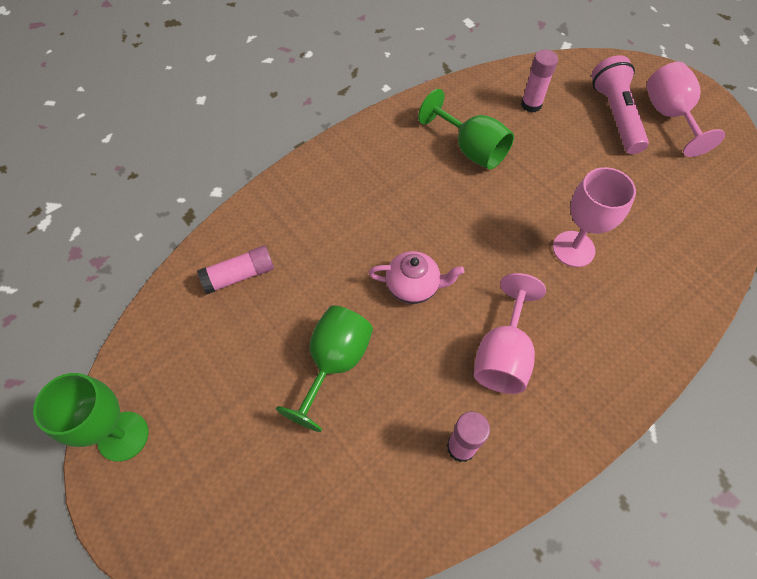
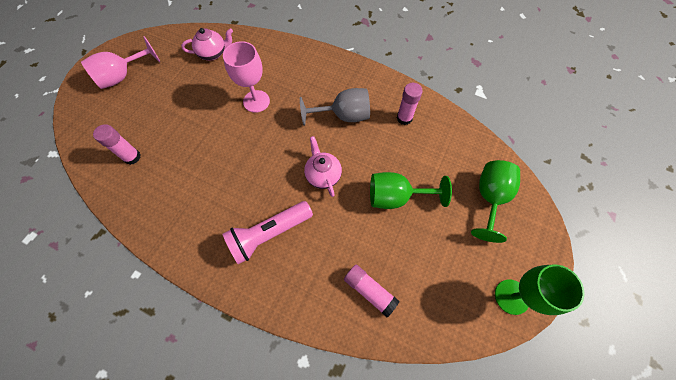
camera: 115 degrees left, 5 degrees up
green goblet [418,89,514,170] -> green goblet moved to [471,160,520,243]
pink goblet [474,273,546,394] -> grey goblet [300,88,370,126]
pink flashlight [592,55,649,154] -> pink flashlight moved to [222,201,313,264]
none -> pink teapot [181,28,233,60]

